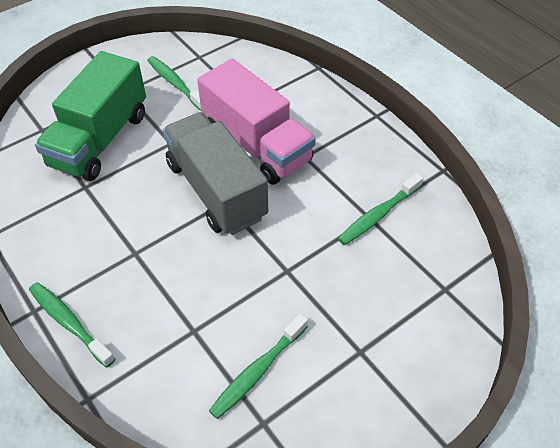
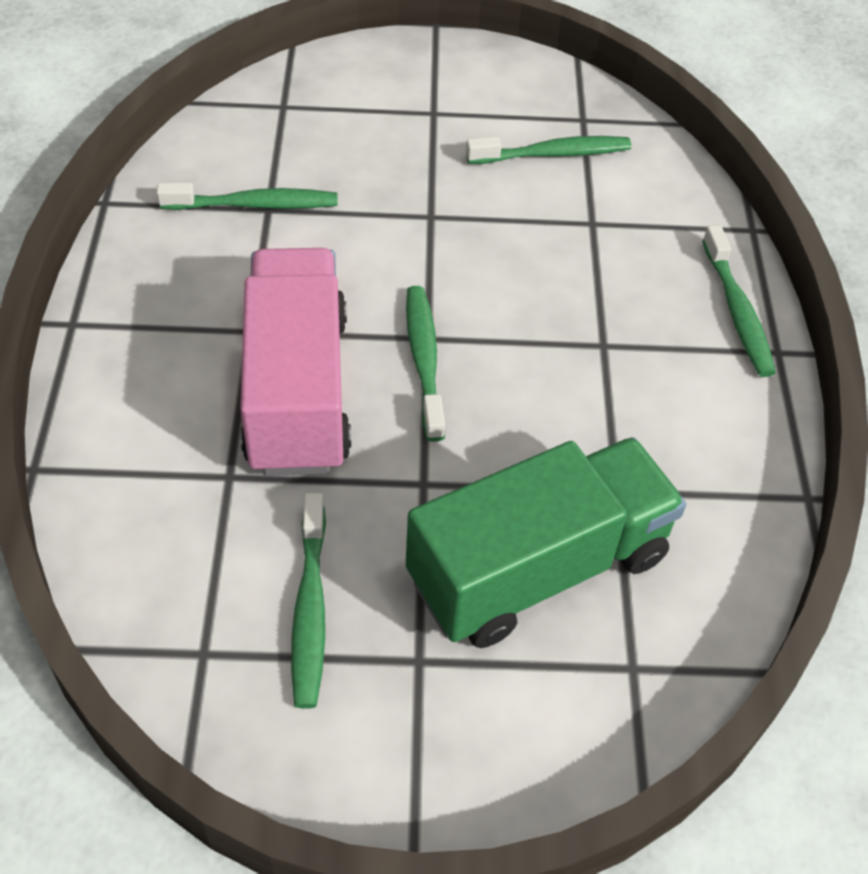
camera: 145 degrees left, 0 degrees up
grey truck [163,112,268,235] -> green toothbrush [406,286,445,442]

